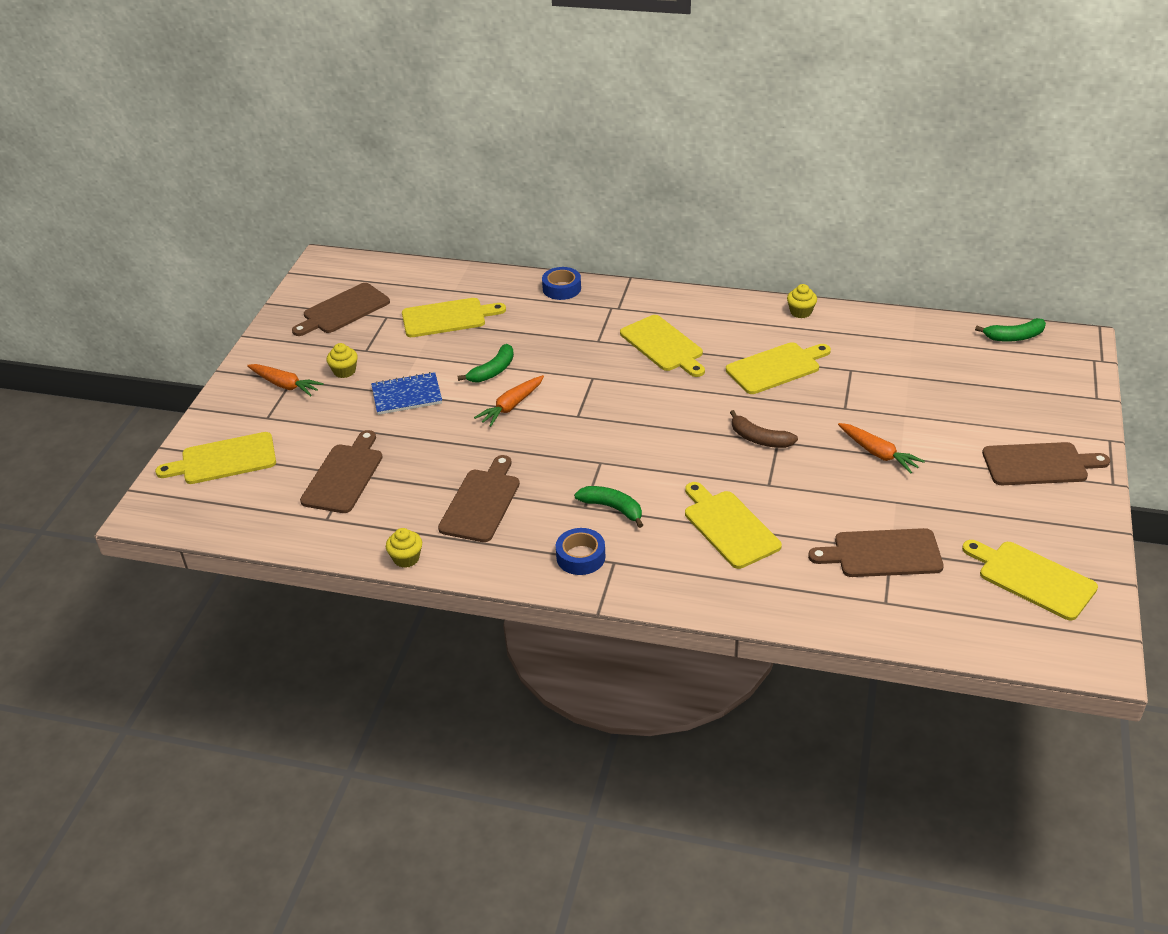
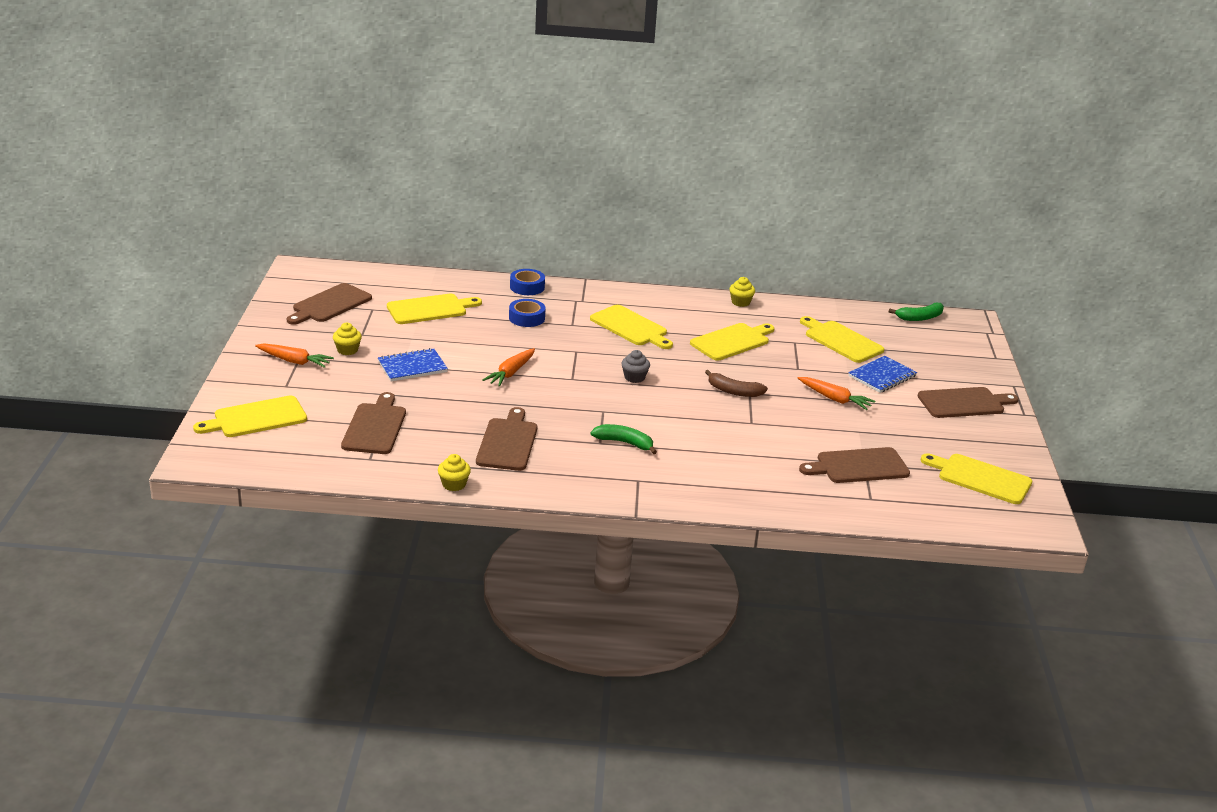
camera: 15 degrees left, 10 degrees down
green banana [458,344,514,383] -> none
blue tape [556,528,605,575] -> blue tape moved to [509,299,545,327]
yellow cutting board [685,482,782,569] -> yellow cutting board moved to [800,316,885,363]
none -> grey cupcake [621,350,650,383]
none -> blue notebook [848,356,917,393]

